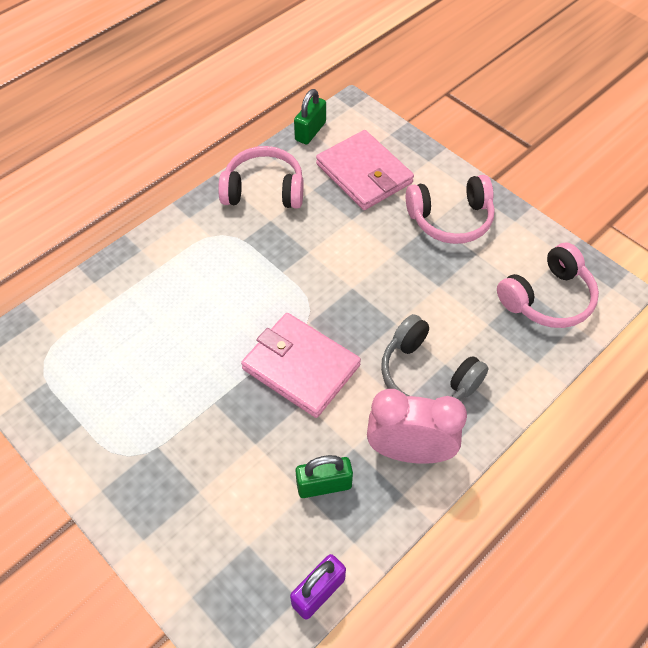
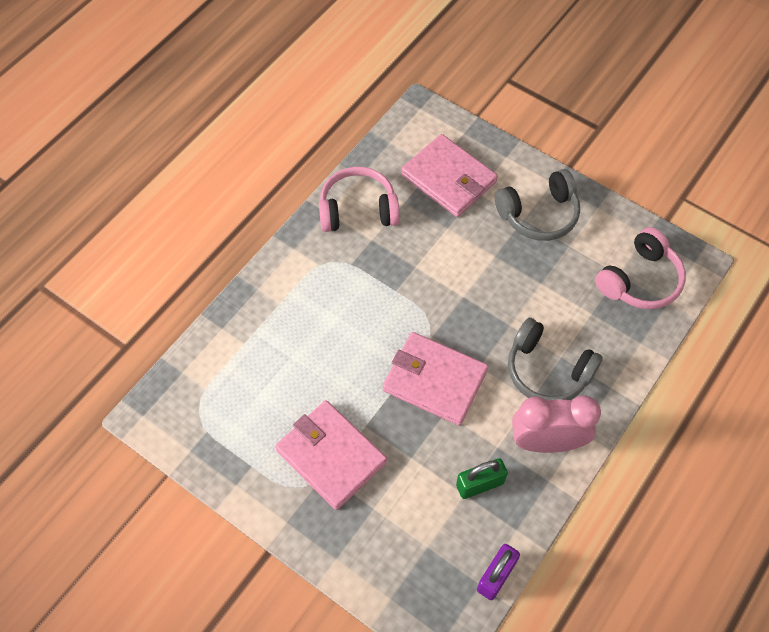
camera: 10 degrees left, 5 degrees up
green padlock [294,89,326,145] -> none
pink headphones [406,175,495,244] -> grey headphones [495,169,580,241]
none -> pink wallet [275,400,387,510]

